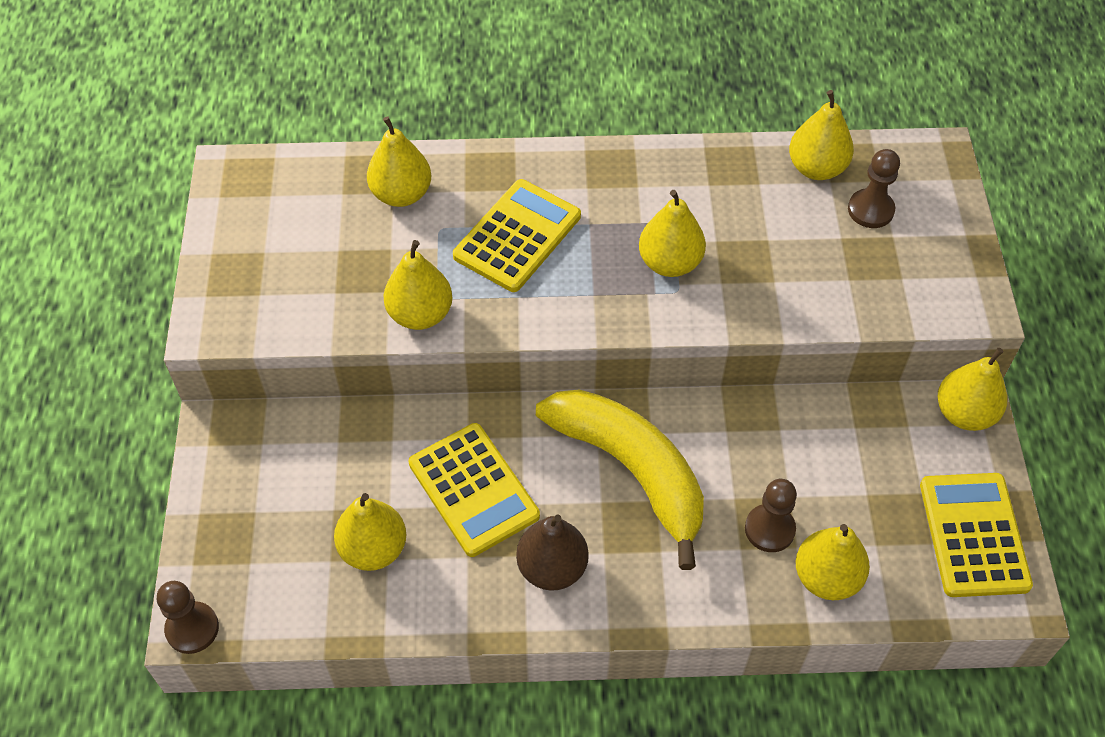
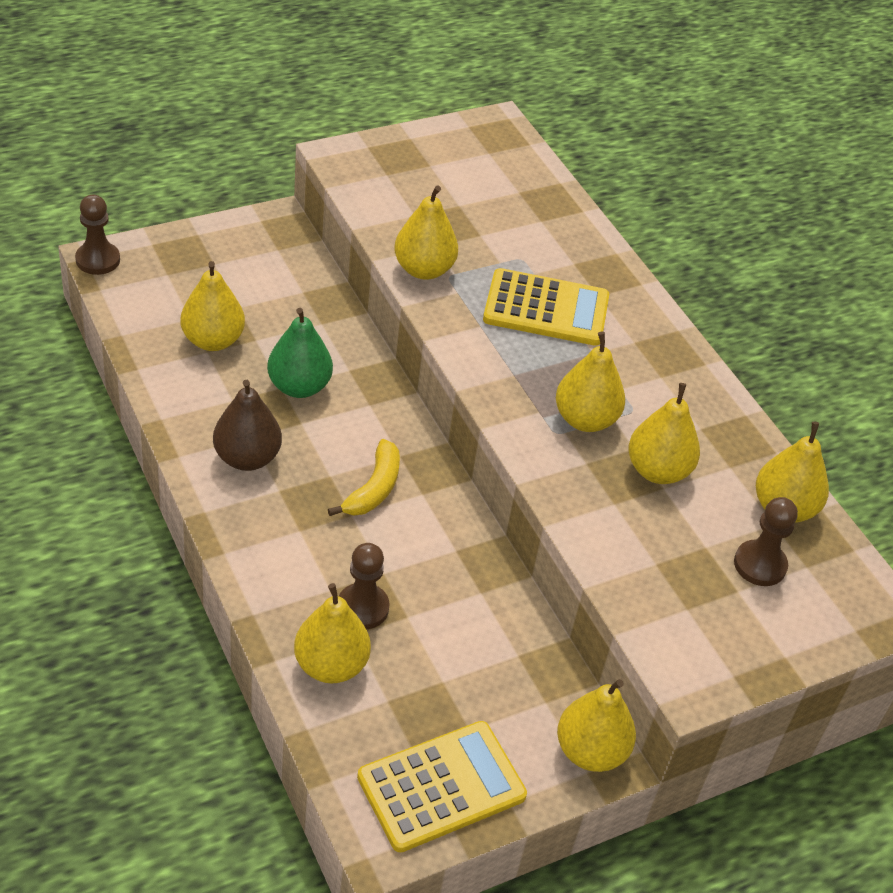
camera: 60 degrees right, 10 degrees down
yellow pear [367,116,431,207] -> yellow pear moved to [628,383,700,484]
yellow calculator [409,423,540,557] -> green pear [267,308,333,398]
yellow banana [536,389,704,570] -> yellow banana [328,439,400,516], size x0.50

